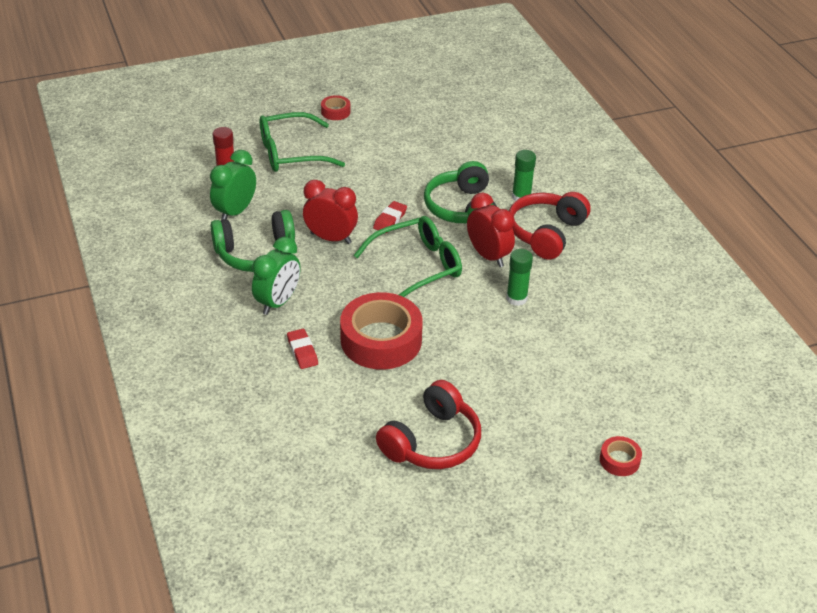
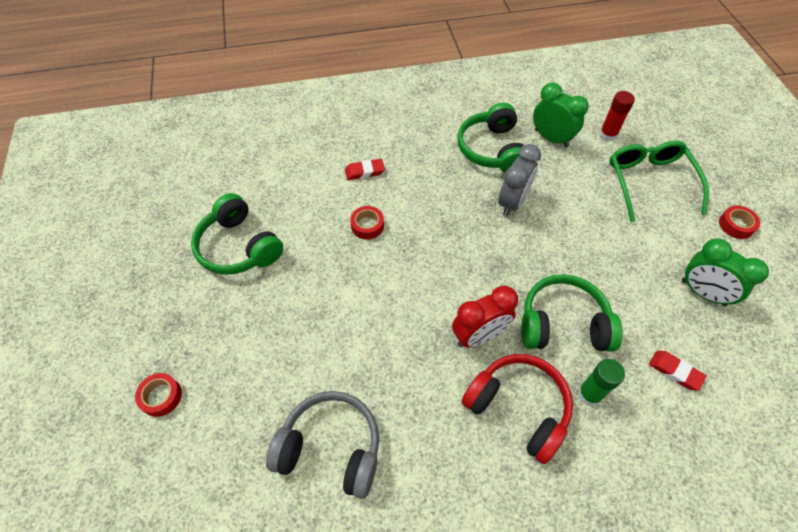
camera: 100 degrees right, 15 degrees up
green clock [252,237,300,315] -> green clock moved to [682,238,769,306]
red clock [303,180,358,244] -> grey clock [498,144,541,216]
red tape [340,292,423,370] -> red tape [350,206,384,239], size x0.45
green glasses [353,216,462,297] -> none
red eraser [373,201,407,233] -> red eraser moved to [649,351,706,391]
red headphones [376,380,481,469] -> green headphones [191,193,283,275]
green glue stick [506,249,533,306] -> none
none -> grey headphones [266,391,379,499]

